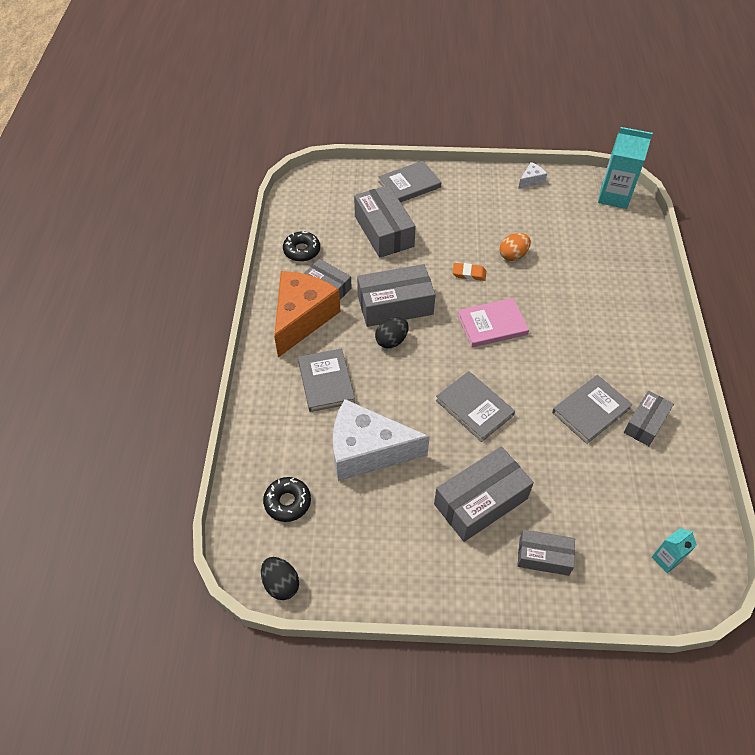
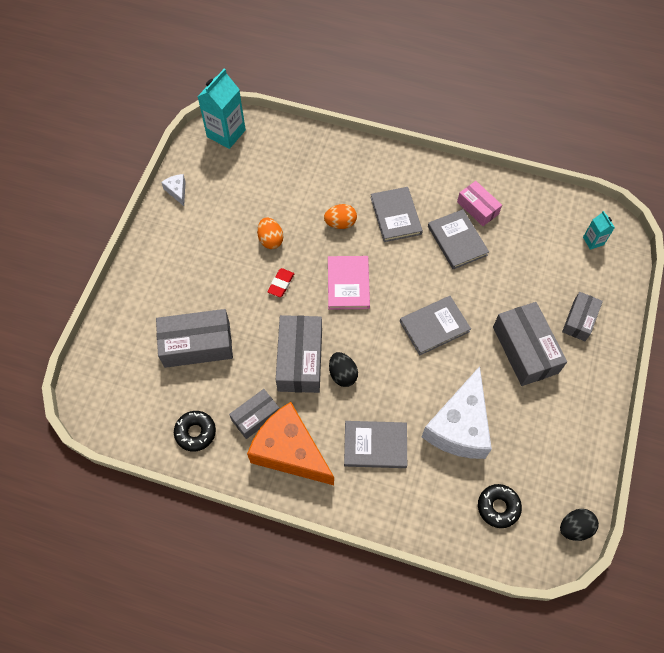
camera: 75 degrees left, 10 degrees up
grey book [378,161,441,202] -> grey book moved to [371,187,423,242]
orange eraser [453,263,486,281] -> red eraser [268,268,295,297]
grey box [624,391,674,446] -> pink box [457,181,502,226]
none -> orange egg [324,204,357,229]

